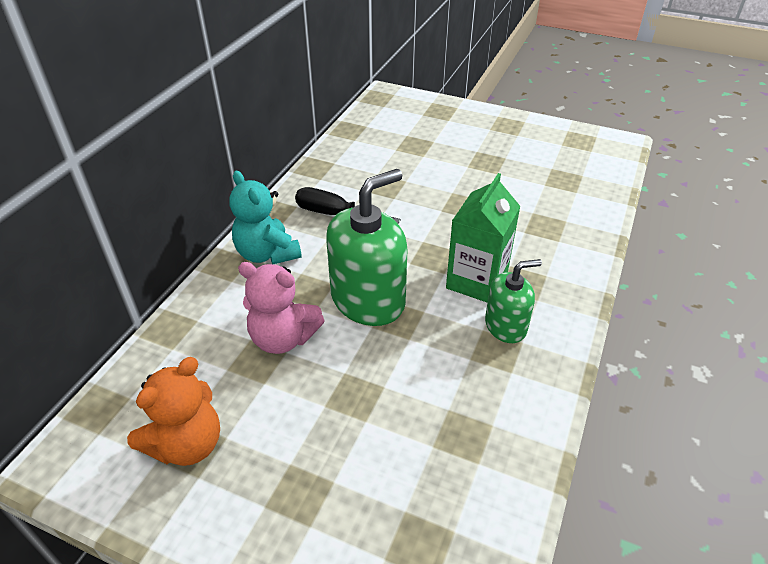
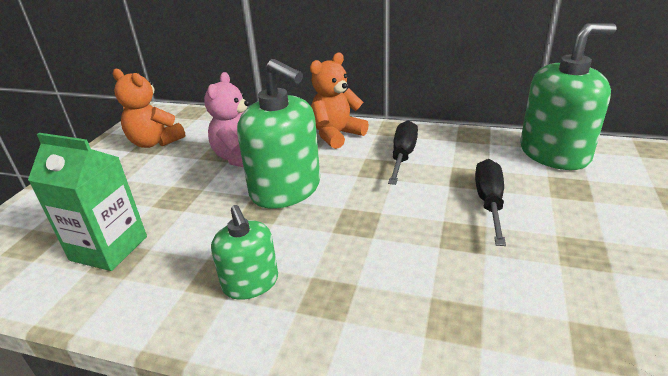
camera: 85 degrees right, 10 degrees down
turquoise teddy bear [229,171,302,264] -> orange teddy bear [310,53,369,149]
green carton [446,173,521,303] -> green carton moved to [28,133,147,271]
none -> black screwdriver [475,159,506,246]
none -> green soap dispenser [520,23,617,170]

